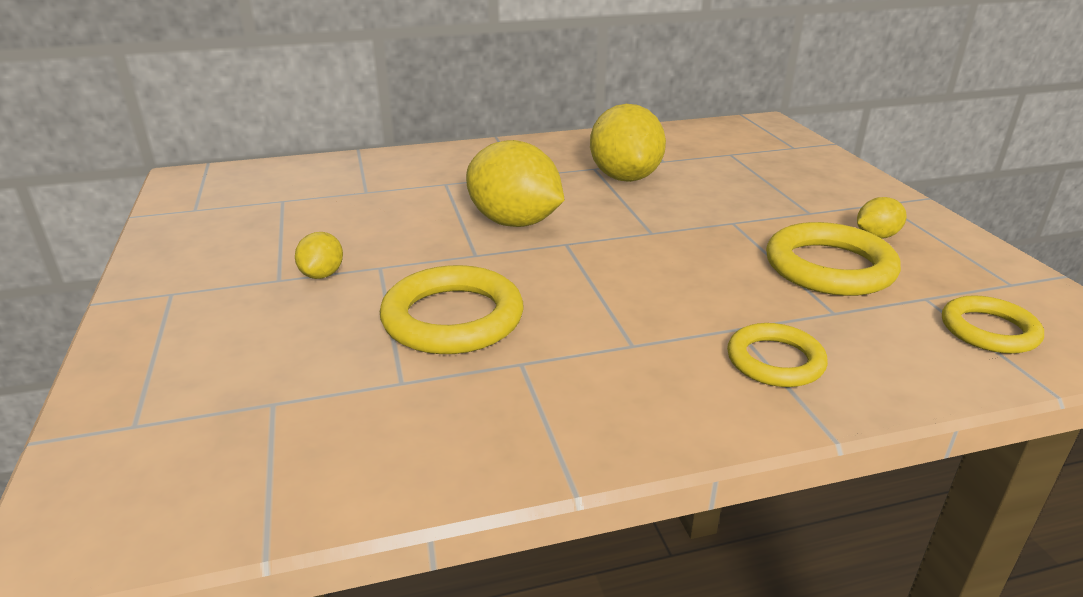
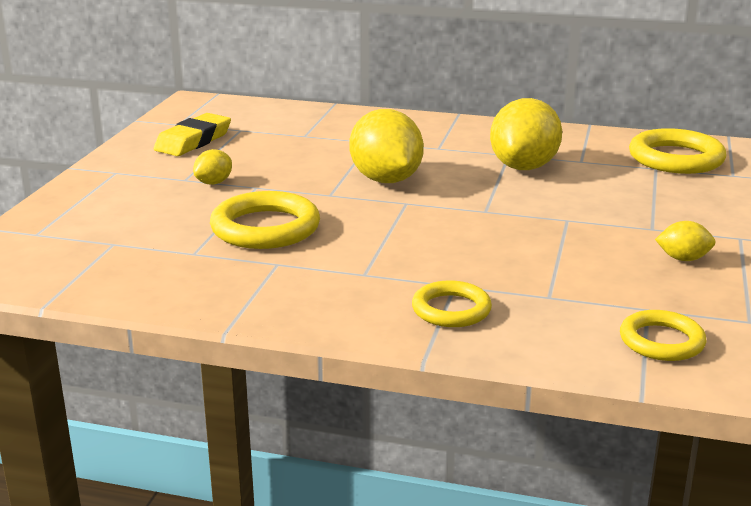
camera: 30 degrees right, 5 degrees down
yellow ring [766,222,901,296] -> yellow ring moved to [629,128,726,174]
none -> yellow eraser [154,113,231,156]

